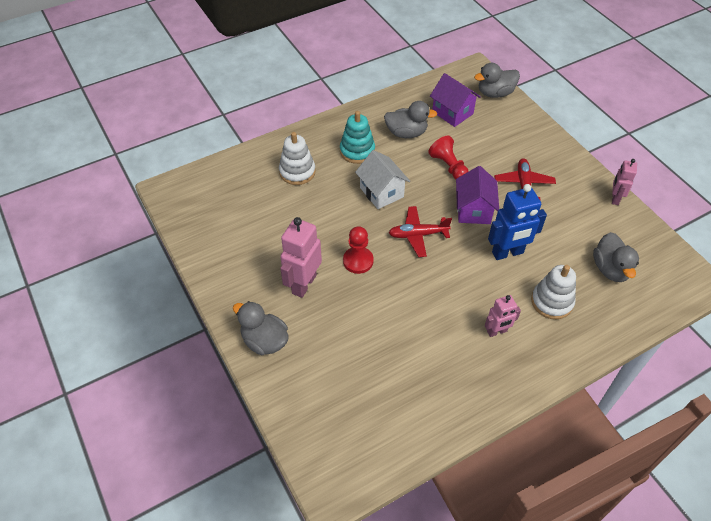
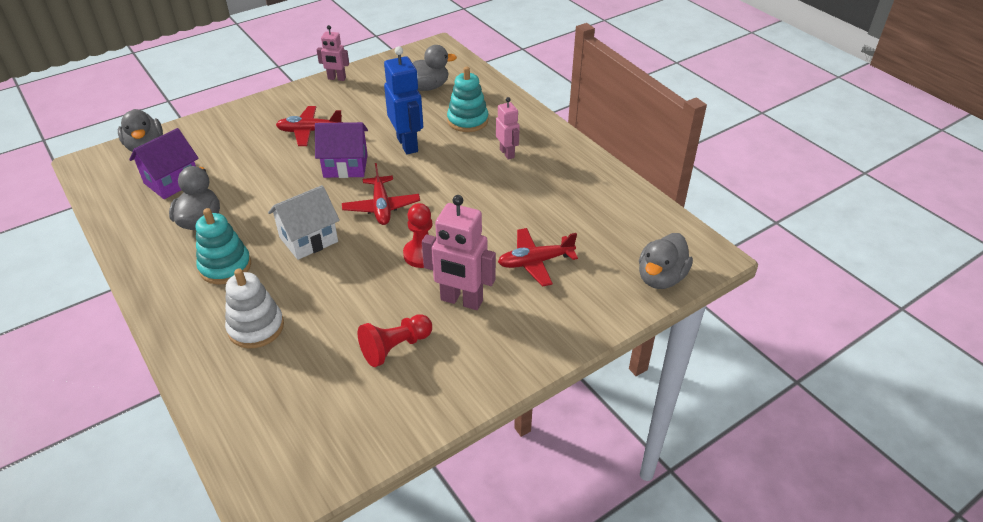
camera: 95 degrees left, 10 degrees down
grey duck [233,301,289,355] -> grey duck moved to [639,233,693,289]
red pawn [428,136,469,179] -> red pawn moved to [358,314,432,367]
white stacking toy [531,265,576,319] -> turquoise stacking toy [447,66,488,132]
none -> red plane [498,228,578,287]

